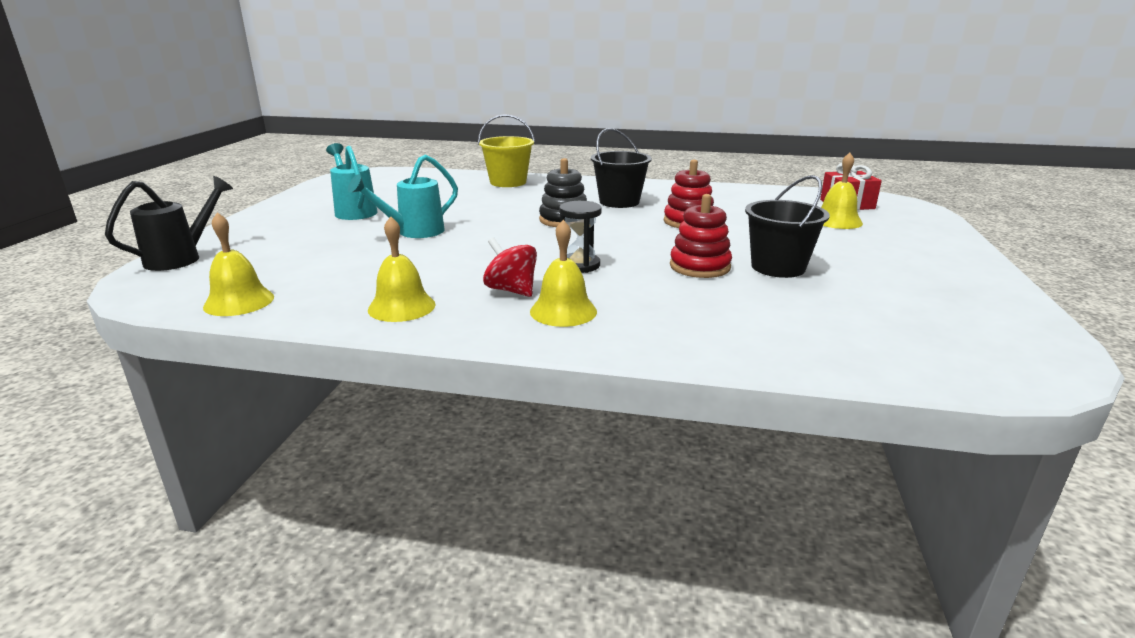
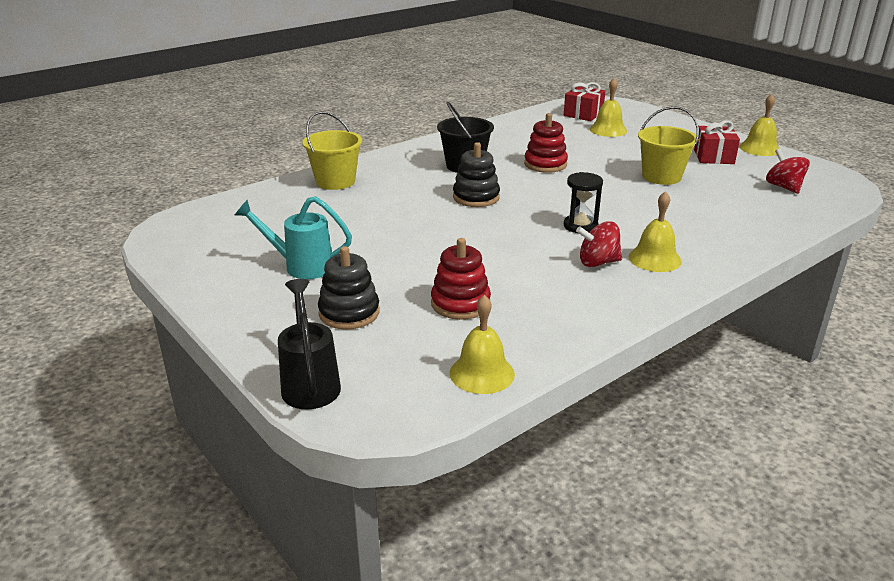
camera: 50 degrees left, 5 degrees up
turquoise watering can [348,154,458,238] -> none
yellow bell [368,216,436,322] -> yellow bell moved to [739,94,780,156]
red stacking toy [670,194,732,278] -> red stacking toy moved to [431,238,491,320]
black bucket [745,175,830,278] -> yellow bucket [638,106,699,185]
none -> black stacking toy [318,246,380,330]
none -> red gift [694,120,740,164]
none -> red spinning top [766,149,810,194]

